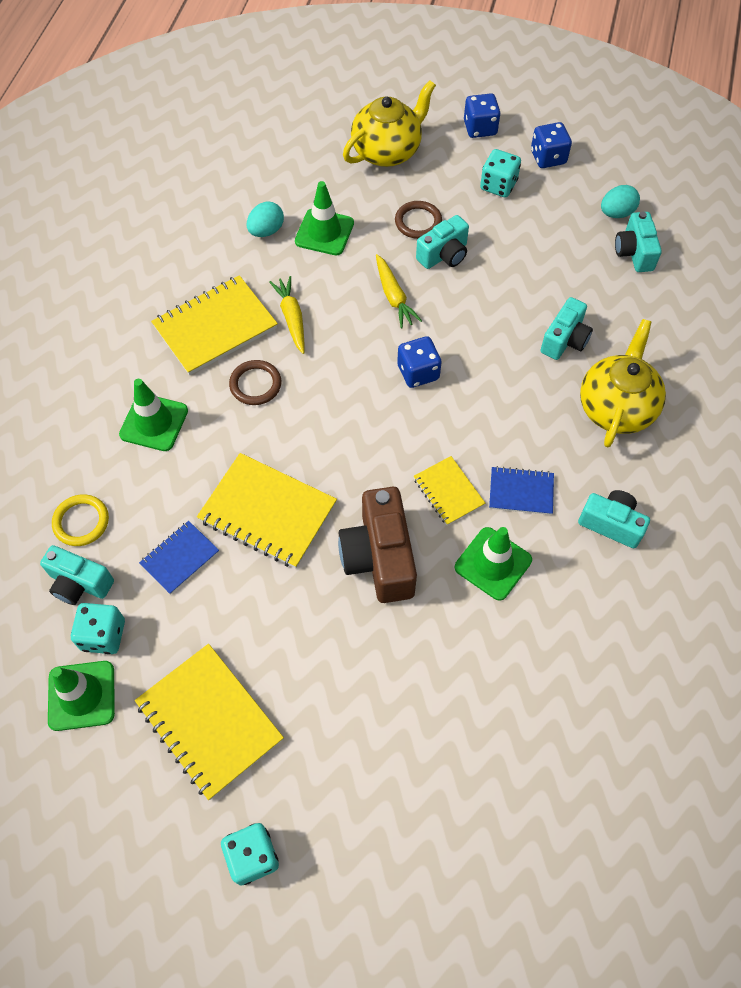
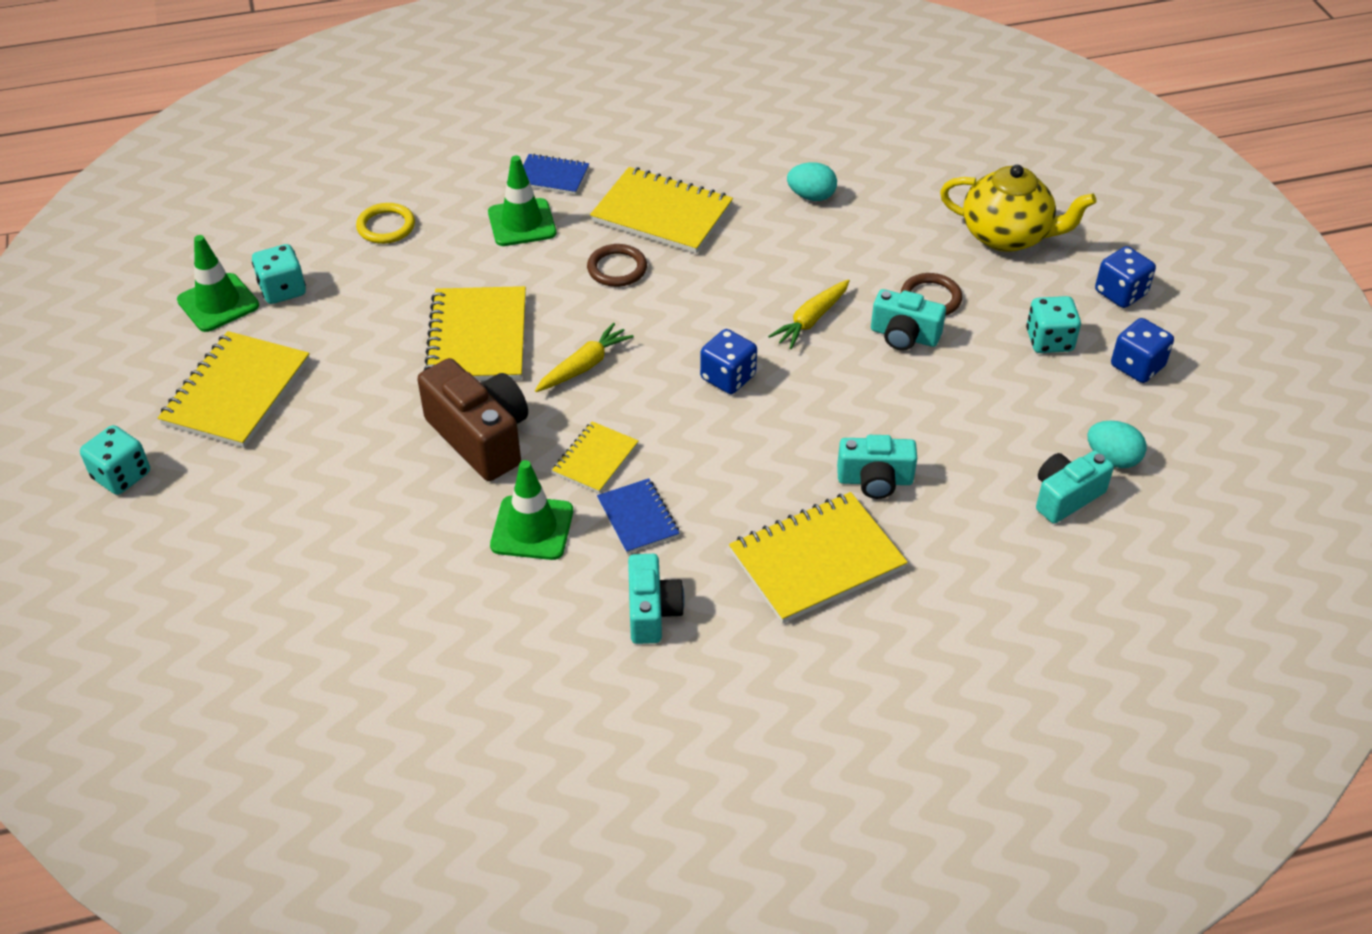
camera: 60 degrees right, 15 degrees down
turquoise camera [40,545,114,605] -> none
blue notebook [139,521,219,595] -> blue notebook moved to [523,153,589,195]
yellow carrot [269,276,305,354] -> yellow carrot moved to [535,323,634,392]
green traffic cone [295,181,354,255] -> none
brown camera [338,487,417,603] -> brown camera turned 90 degrees clockwise [417,358,528,481]
yellow teapot [580,319,666,447] -> yellow notebook [729,492,908,624]

